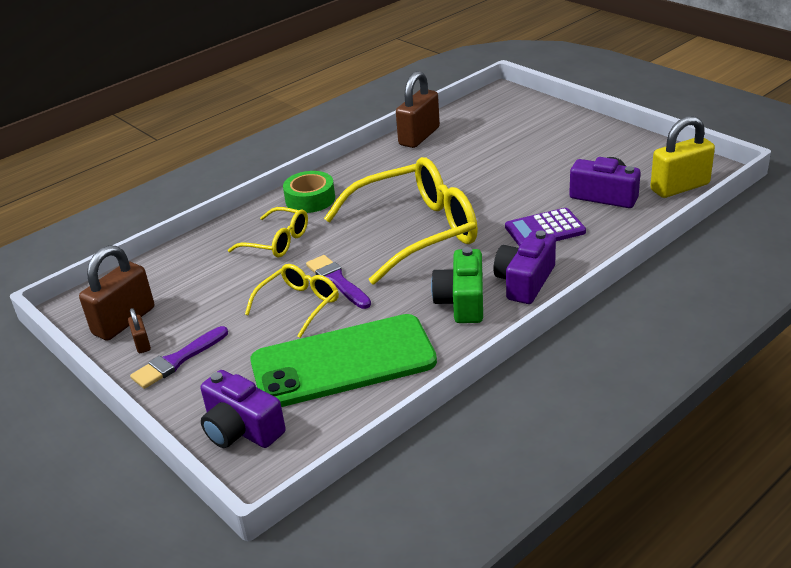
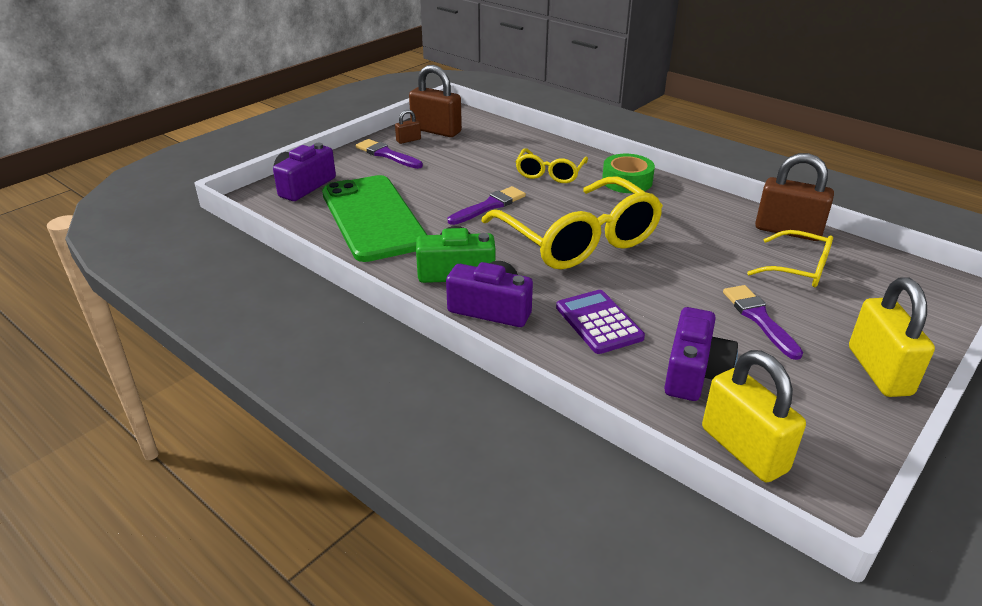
camera: 80 degrees right, 0 degrees up
yellow glasses [245,264,339,338] -> yellow glasses moved to [747,230,833,287]
none -> purple brush [723,285,803,360]
none -> yellow padlock [849,278,935,397]

